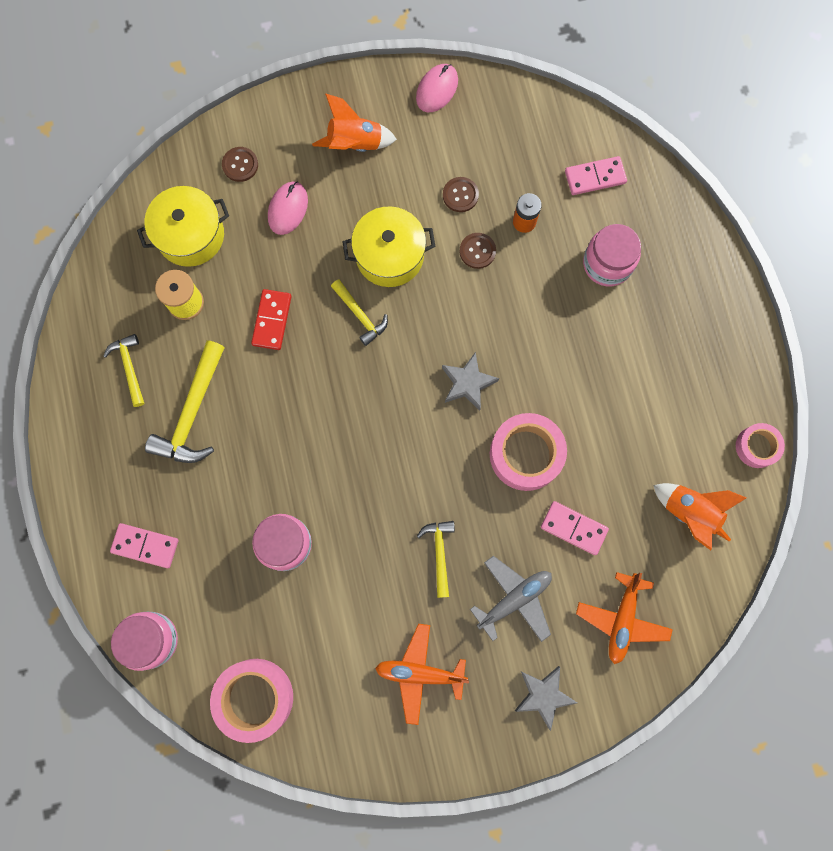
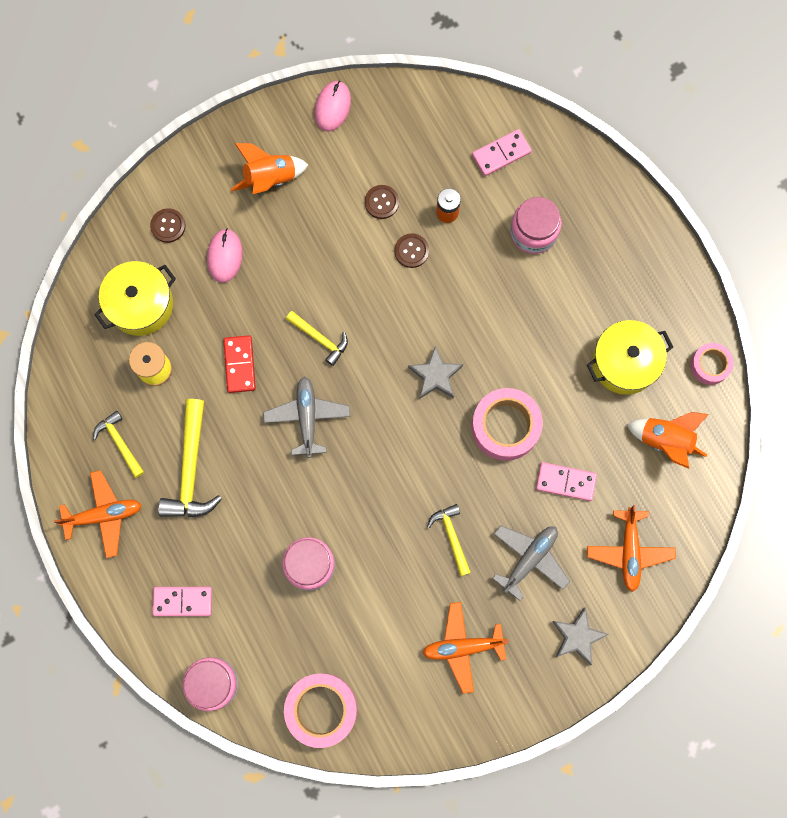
camera: 15 degrees left, 0 degrees up
yellow pot [342,206,436,287] -> yellow pot moved to [587,320,673,395]
none -> orange plane [54,470,141,558]
none -> grey plane [263,377,350,458]

